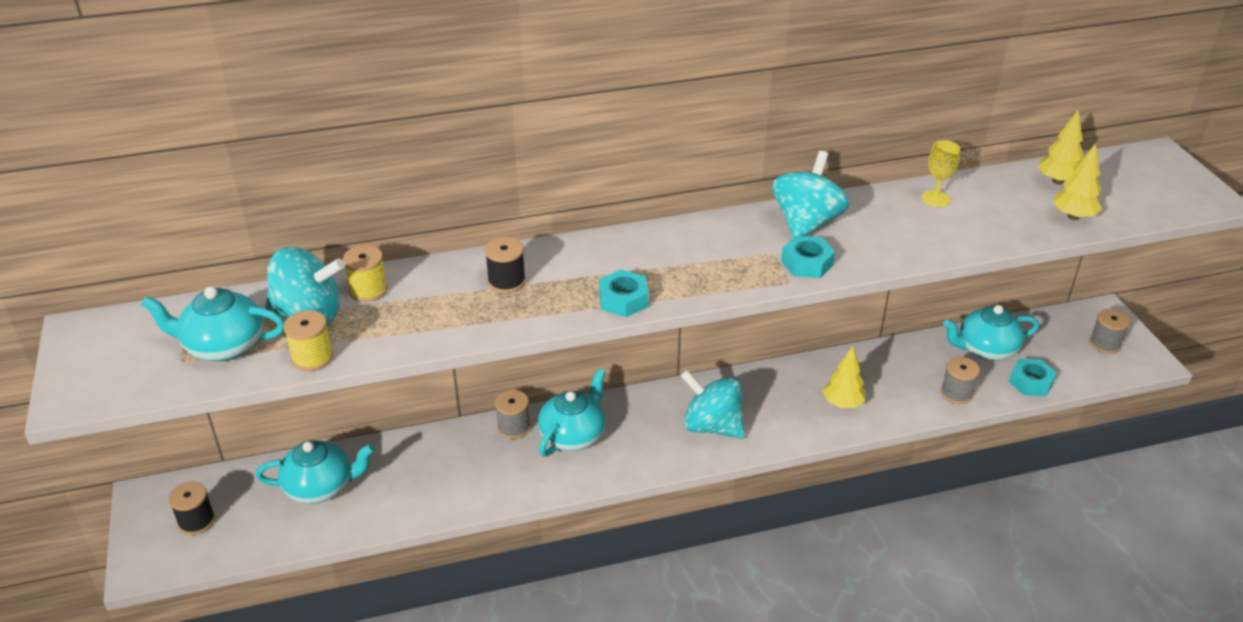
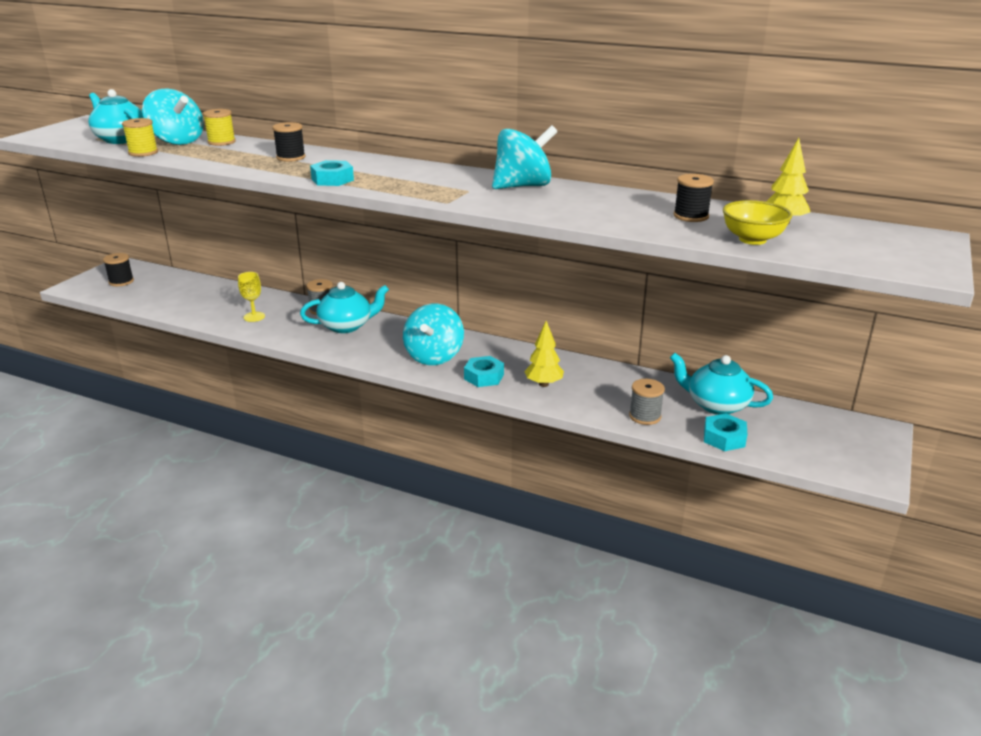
camera: 40 degrees right, 10 degrees down
turquoise teapot [256,440,375,504] -> none
turquoise spinning top [680,370,745,439] -> turquoise spinning top turned 150 degrees counterclockwise [403,303,464,365]
turquoise nut [781,235,835,278] -> turquoise nut moved to [464,356,504,387]
yellow goblet [922,140,960,207] -> yellow goblet moved to [238,272,265,322]
yellow tree [1053,143,1102,220] -> yellow bowl [723,200,792,245]
grey spool [1089,309,1130,354] -> none
none -> black spool [674,174,714,222]

